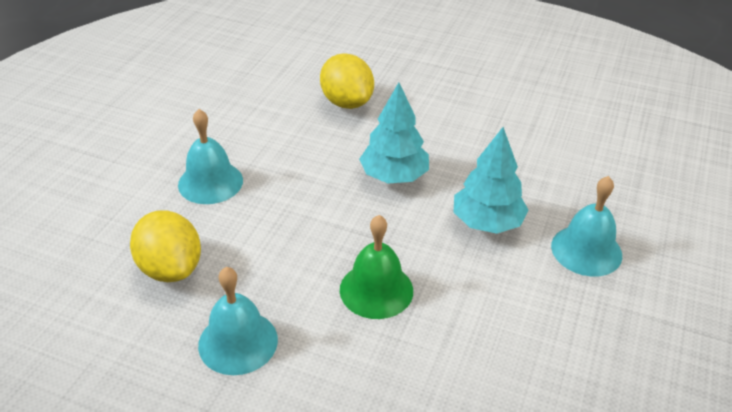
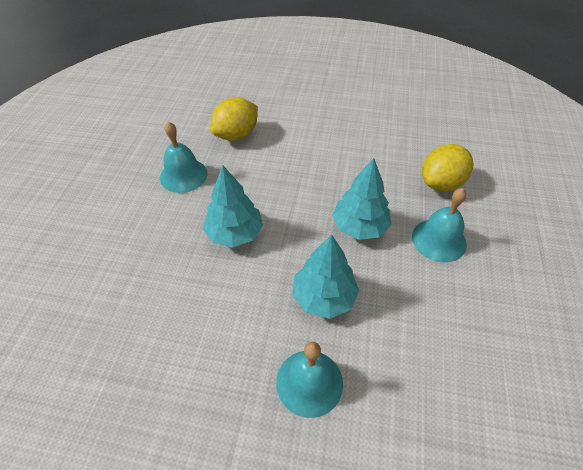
camera: 80 degrees right, 10 degrees up
turquoise bell [178,109,243,204] -> turquoise bell moved to [412,188,467,263]
green bell [340,215,413,319] -> turquoise tree [203,165,263,248]

